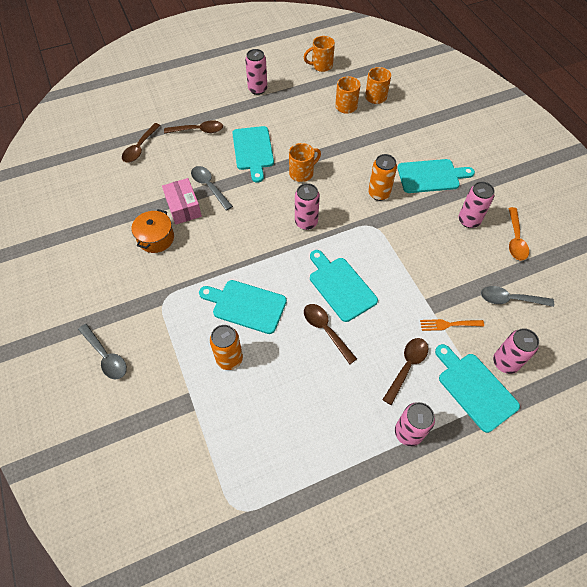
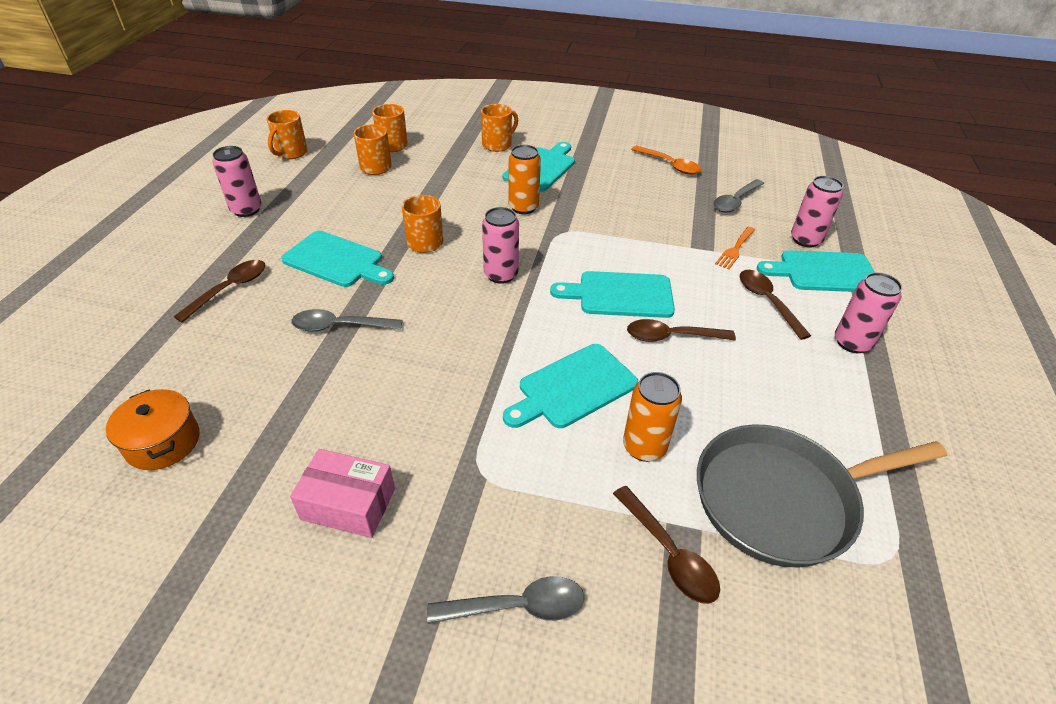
camera: 55 degrees left, 15 degrees down
brown spoon [122,123,161,163] -> brown spoon moved to [613,486,720,604]
orange pot [132,209,174,253] -> orange pot moved to [106,389,200,470]
pink box [162,178,202,225] -> pink box moved to [290,449,395,538]
pink can [459,182,494,228] -> none
none -> orange mug [481,104,518,152]
none -> grey pan [697,424,947,567]

